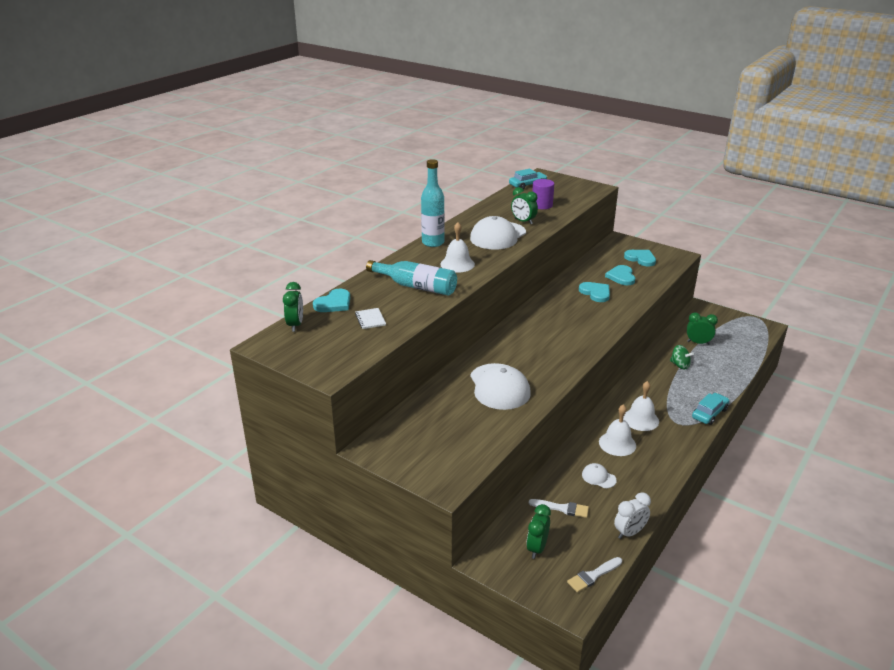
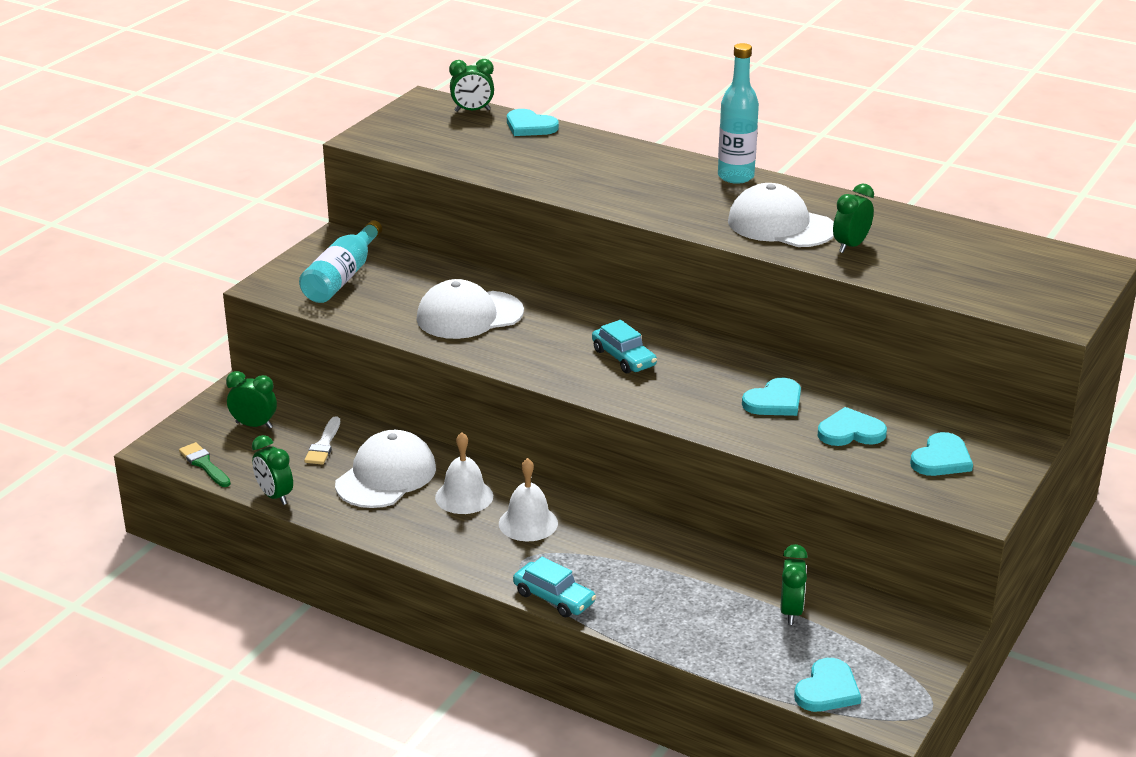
camera: 85 degrees right, 0 degrees up
white notebook [355,308,386,329] -> none
turquoise bottle [366,260,457,296] -> turquoise bottle moved to [299,220,382,303]
white bell [440,222,475,273] -> none
turquoise car [509,169,547,189] -> turquoise car moved to [592,320,657,373]
purple cylinder [532,179,554,209] -> none
white brush [567,557,622,593] -> green brush [179,442,231,487]
white cap [582,463,617,488] -> white cap [335,430,436,508], size x2.18
white clock [614,493,651,539] -> green clock [252,435,293,505]
green spinning top [670,345,694,369] -> none
none -> turquoise heart [794,658,861,712]

